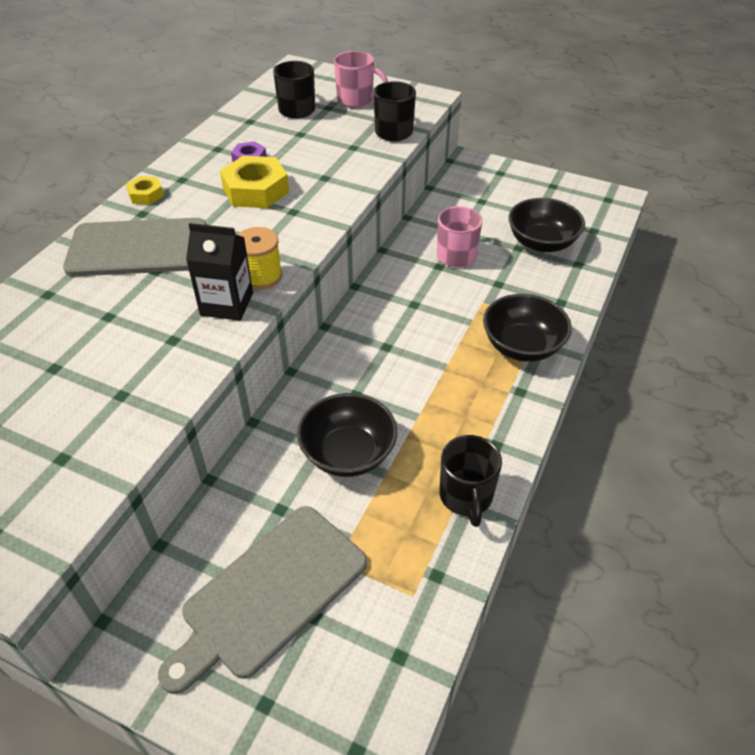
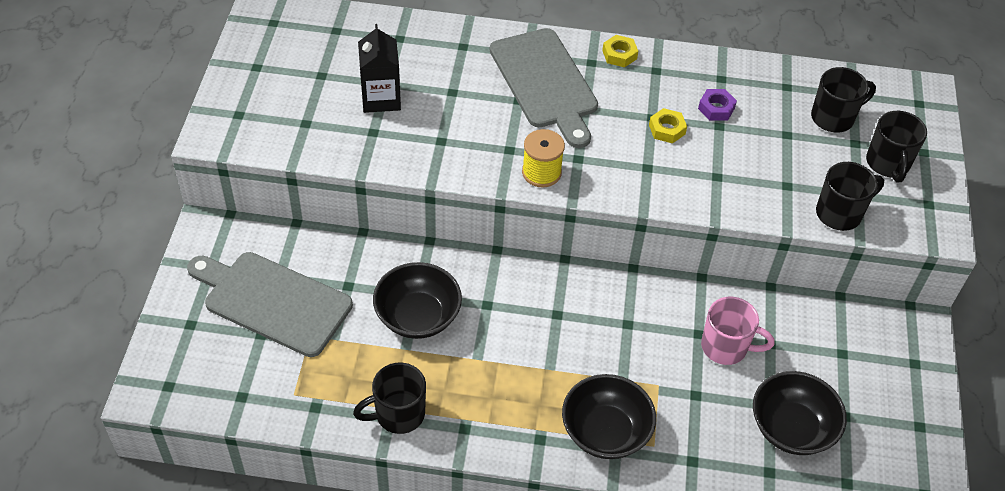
camera: 70 degrees right, 5 degrees up
black carton [186,223,253,321] -> black carton moved to [358,24,401,113]
yellow nut [220,156,289,208] -> yellow nut [649,108,687,144], size x0.54
pink mug [334,51,388,108] -> black mug [866,111,927,182]

